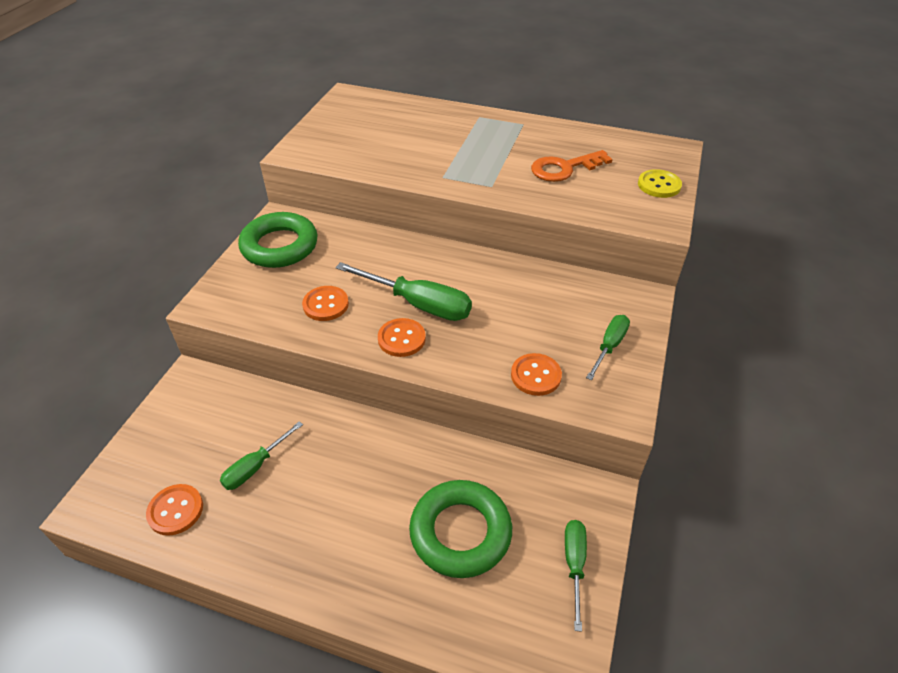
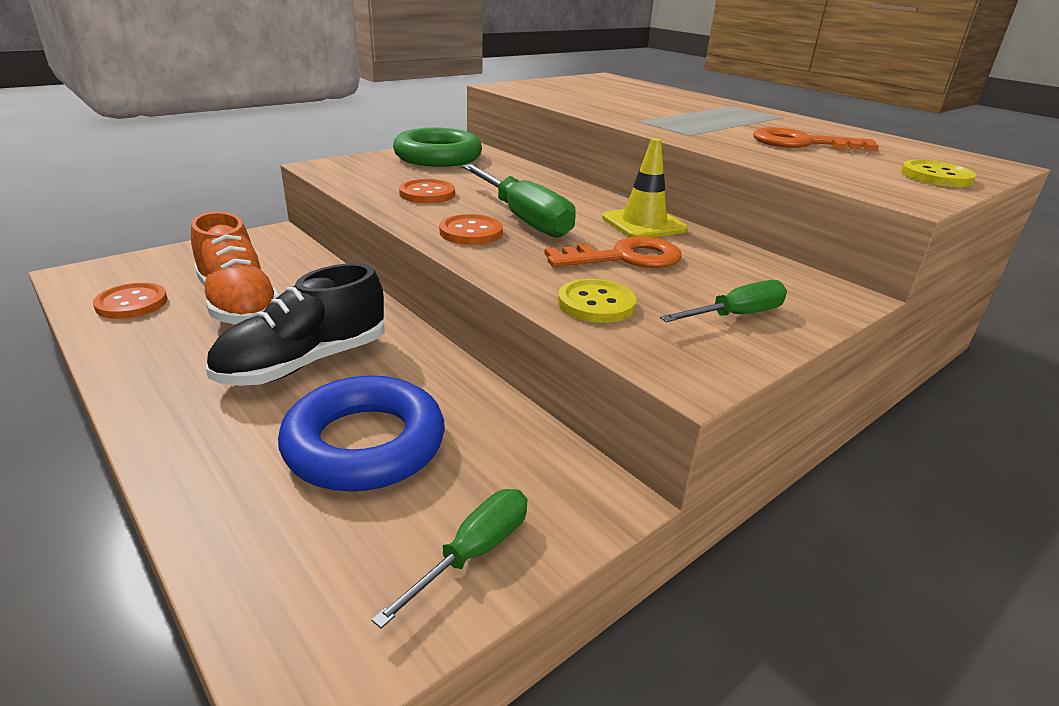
camera: 30 degrees right, 15 degrees down
green screwdriver [220,421,303,490] -> orange shoe [191,211,280,324]
green ring [409,480,512,578] -> blue ring [278,375,445,492]
orange button [511,353,562,396] -> yellow button [558,279,636,323]
none -> black shoe [206,263,385,386]
none -> orange key [544,236,681,268]
none -> yellow traffic cone [602,138,688,237]

